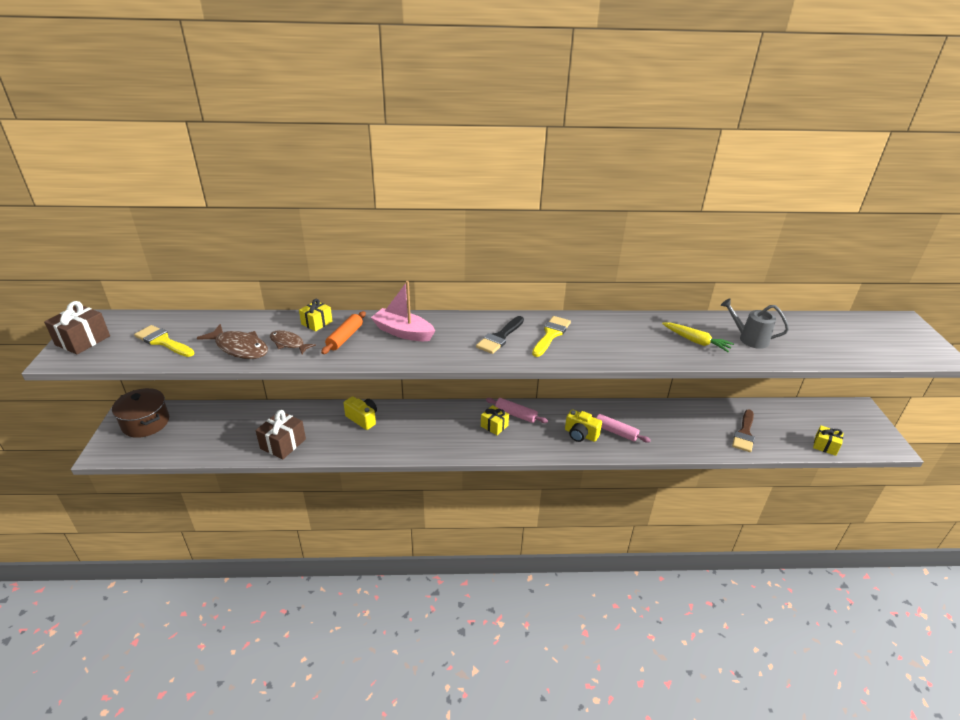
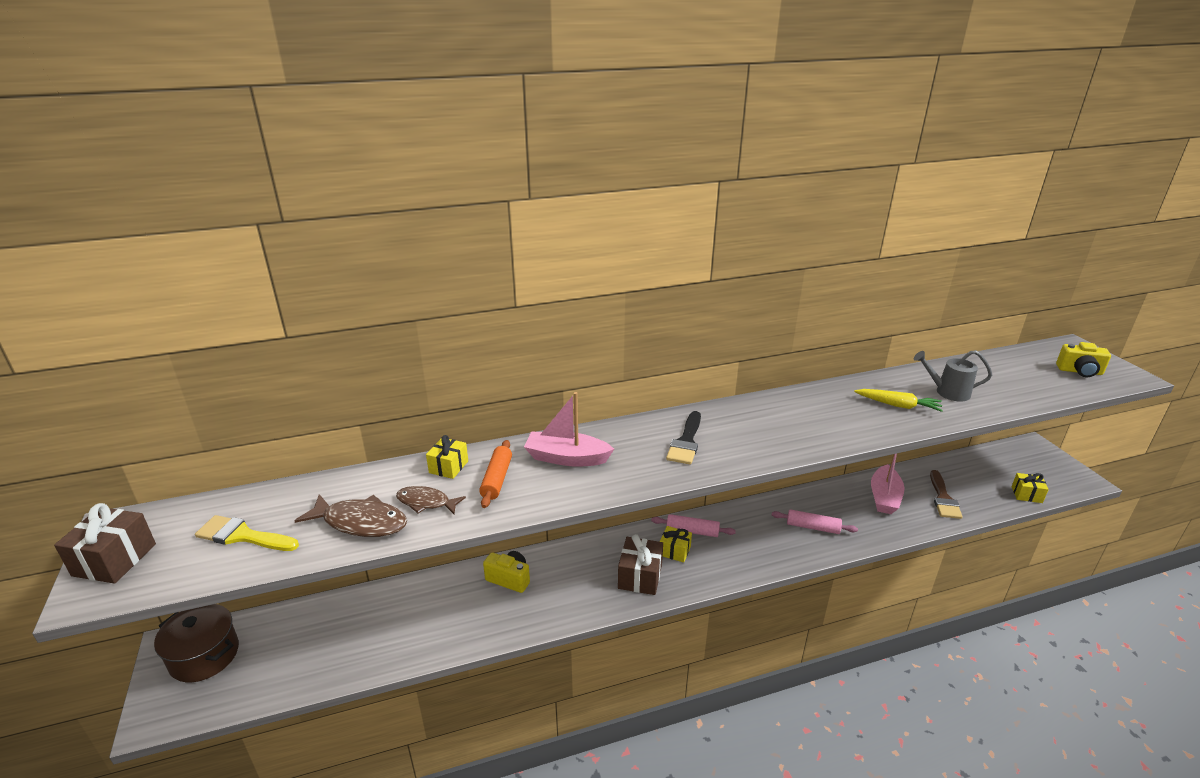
camera: 15 degrees left, 5 degrees down
brown gift [255,410,306,459] -> brown gift moved to [618,534,663,595]
yellow brush [532,316,571,357] -> none
yellow camera [565,409,602,442] -> yellow camera moved to [1056,342,1111,377]
none -> pink boat [871,454,905,514]

